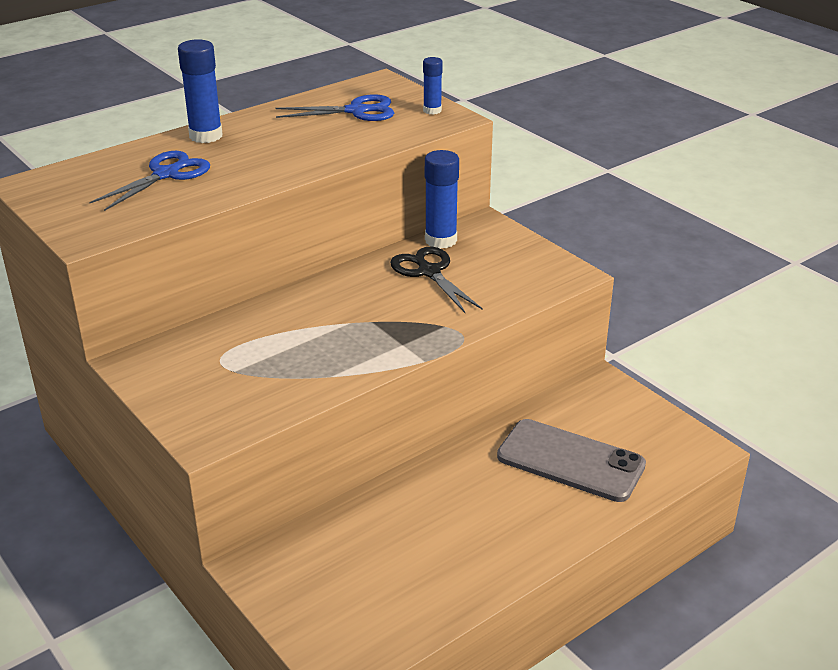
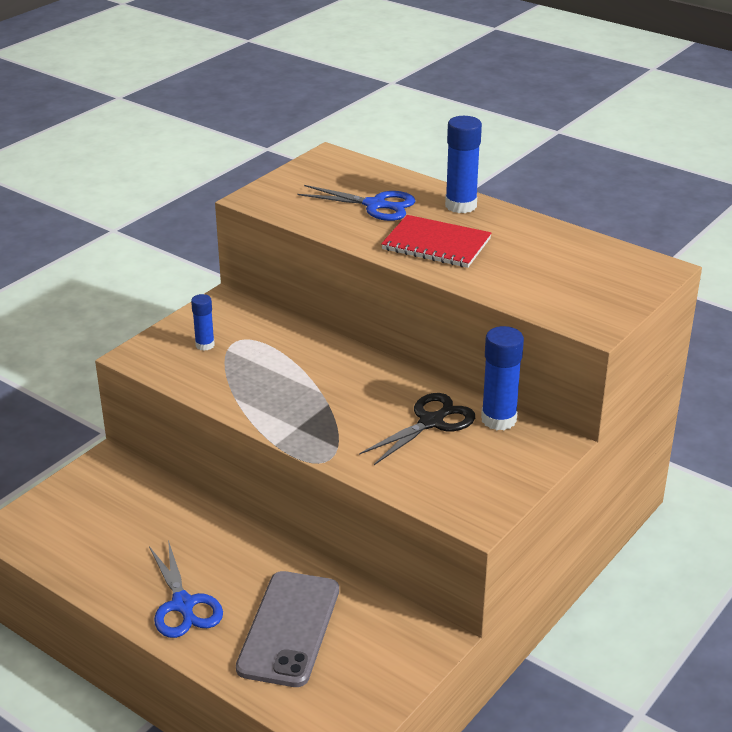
camera: 75 degrees right, 0 degrees up
blue scissors [276,94,394,121] -> blue scissors moved to [149,540,223,638]
blue glue stick [423,57,443,115] -> blue glue stick moved to [191,294,215,351]
none -> red notebook [381,215,491,268]

